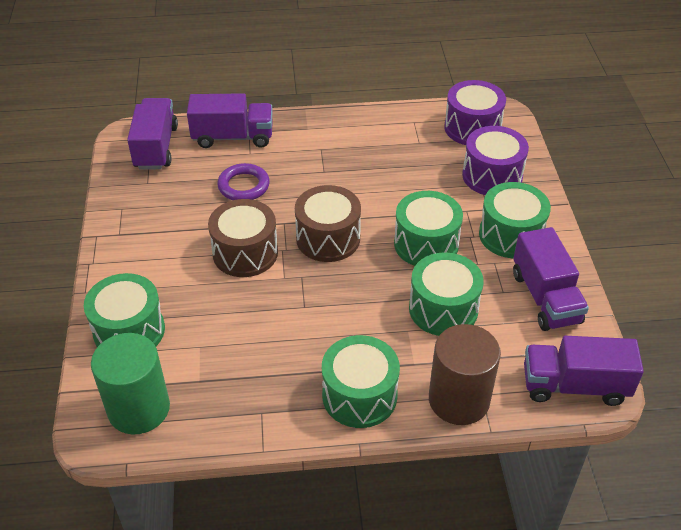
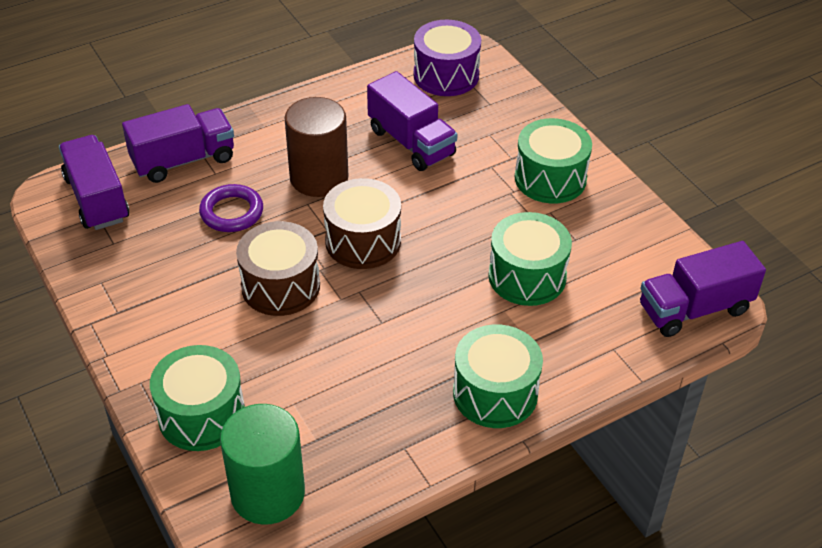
camera: 25 degrees left, 0 degrees up
green drum [394,191,463,266] -> none
brown cylinder [429,324,501,425] -> brown cylinder moved to [285,97,349,197]
purple drum [462,126,529,195] -> none
purple truck [513,227,589,331] -> purple truck moved to [367,71,458,171]

